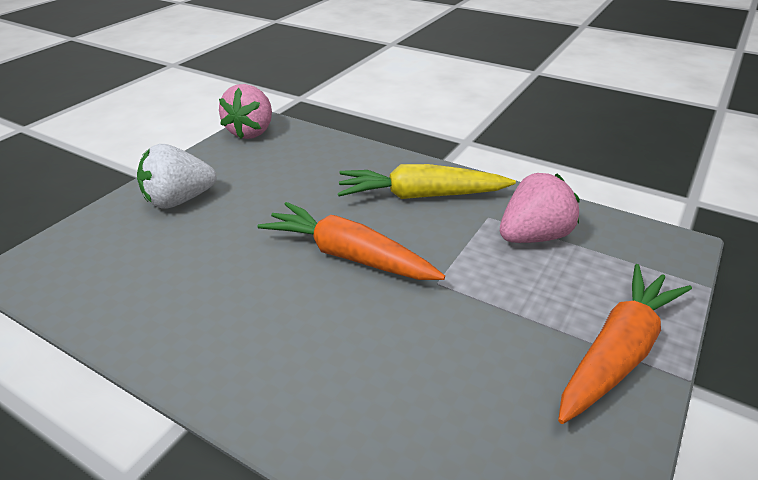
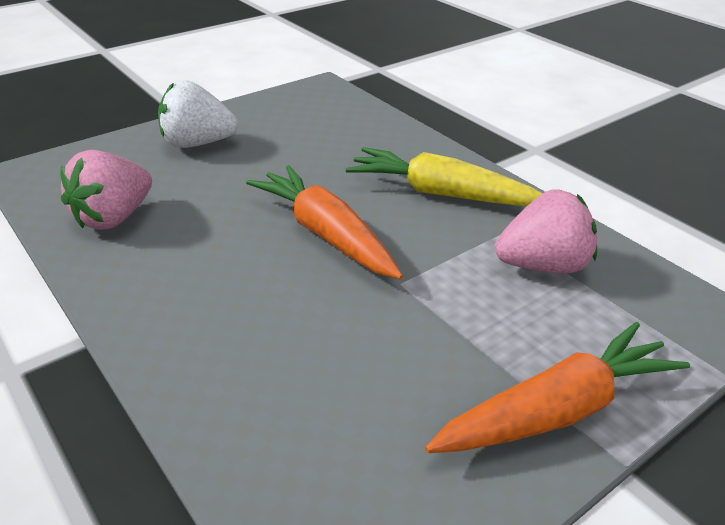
camera: 20 degrees right, 0 degrees up
pink strawberry [219,84,272,139] -> pink strawberry moved to [60,150,152,230]

